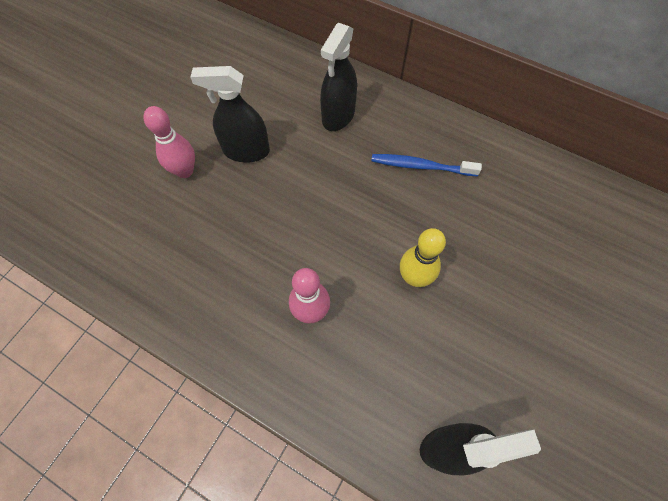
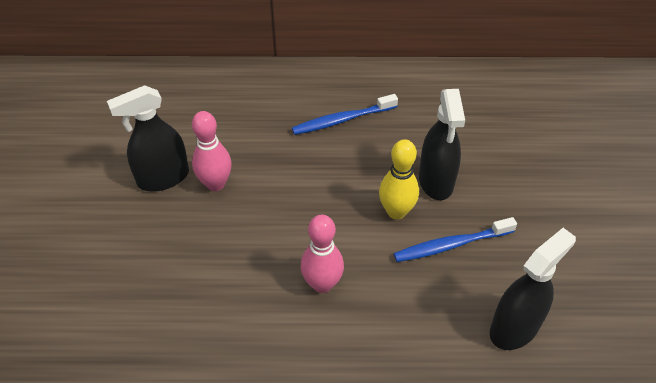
camera: 30 degrees left, 15 degrees down
pink bowling pin [143,106,195,178] -> pink bowling pin moved to [192,111,232,191]
black spray bottle [320,22,357,131] -> black spray bottle moved to [419,89,465,200]
none -> blue toothbrush [394,217,517,262]

